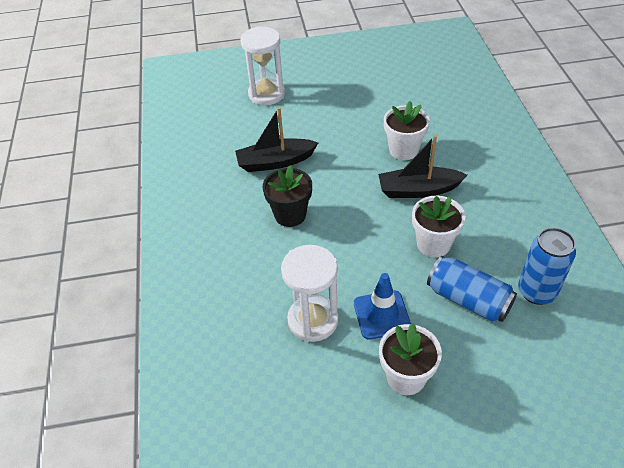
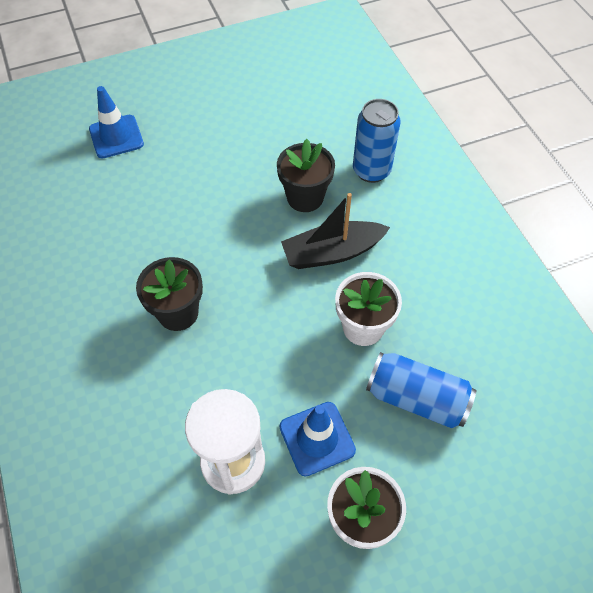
camera: 15 degrees left, 10 degrees up
black boat [235,107,318,172] -> none
white hourglass [241,26,285,106] -> blue traffic cone [89,86,144,158]
white flower pot [384,101,430,160] -> black flower pot [277,139,335,212]
blue can [518,228,576,305] -> blue can moved to [353,99,401,183]

